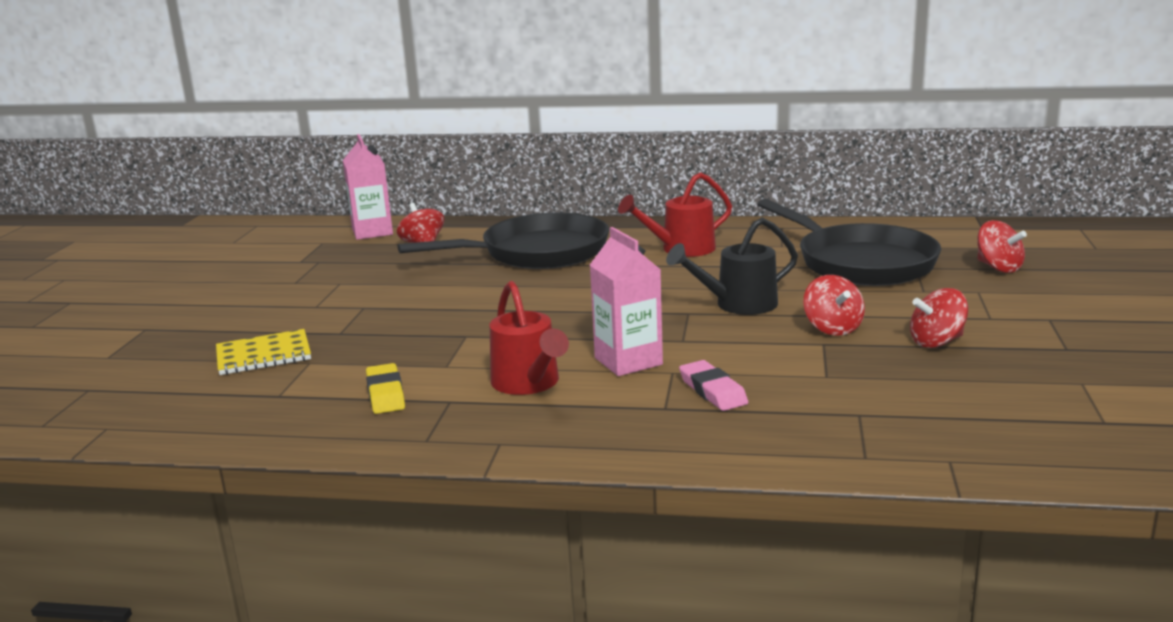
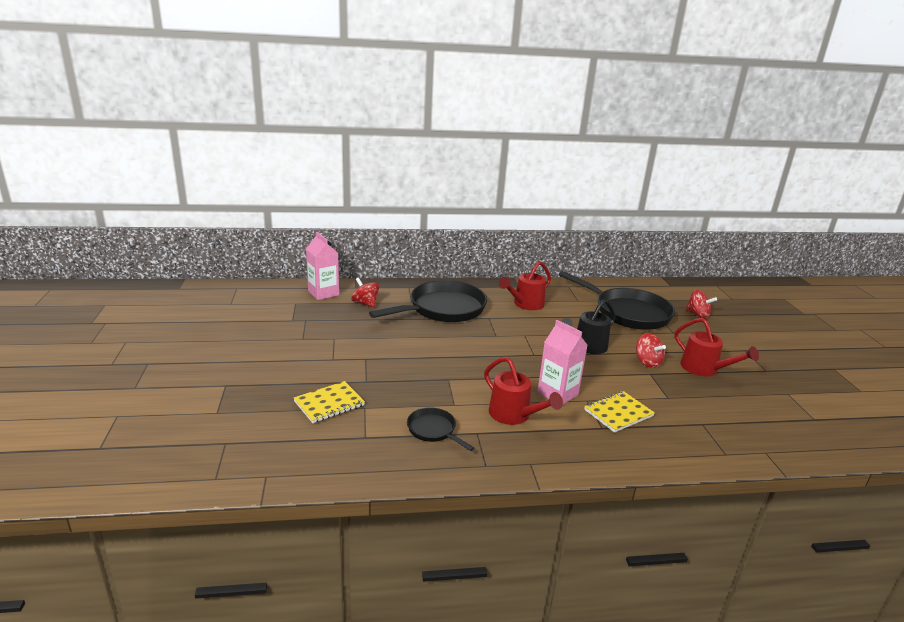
camera: 20 degrees left, 5 degrees up
yellow eraser [366,363,405,414] -> black pan [407,408,474,451]
pink eraser [679,360,748,411] -> yellow notebook [584,391,655,433]
red spinning top [910,288,968,348] -> red watering can [675,318,759,376]

